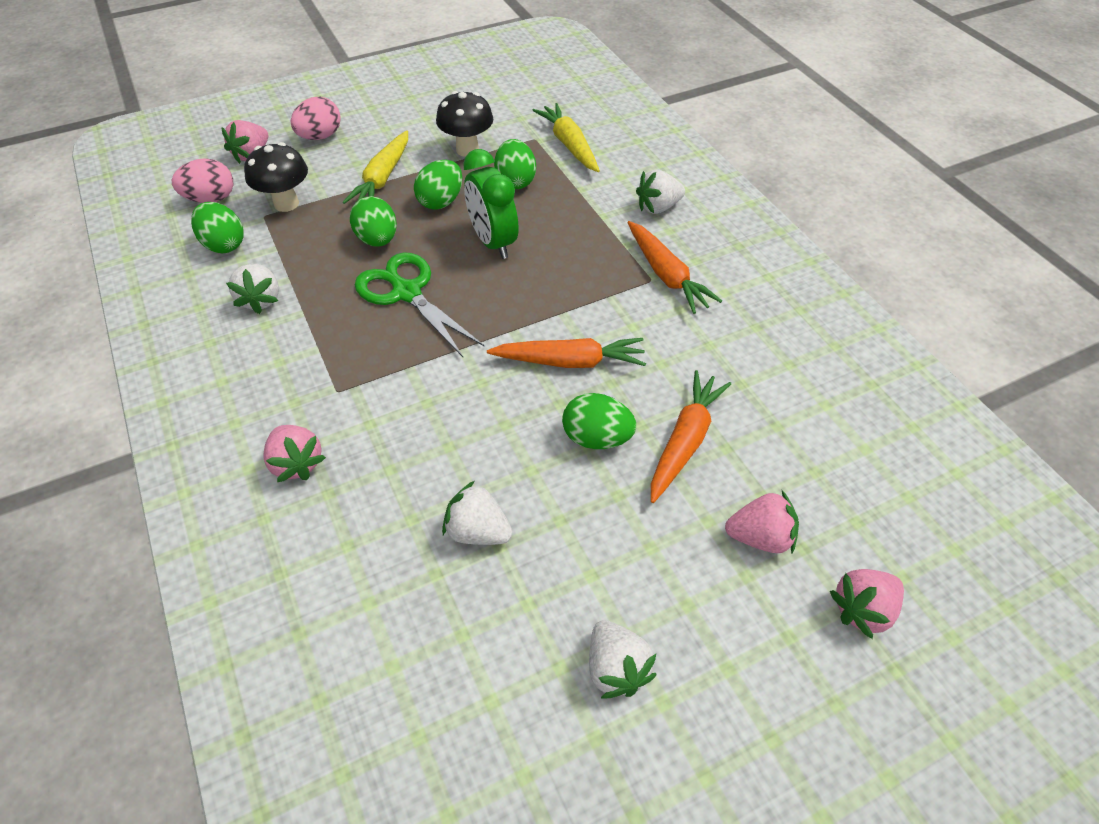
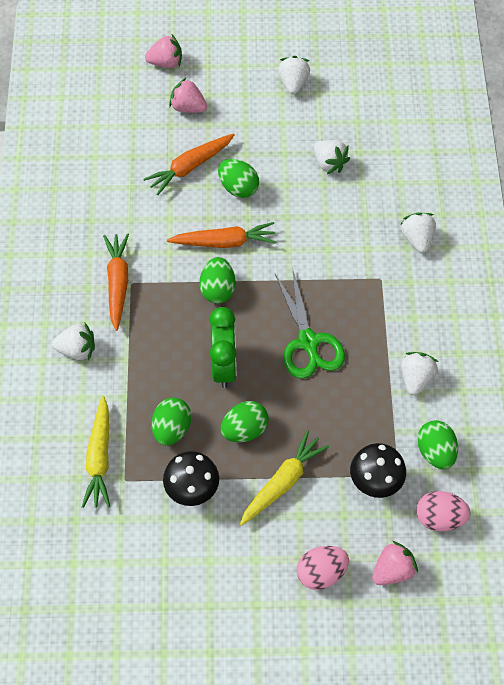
camera: 155 degrees left, 10 degrees up
pink strawberry [263,425,326,482] -> white strawberry [400,213,436,253]
green egg [350,196,397,247] -> green egg moved to [200,257,235,304]
orange carrot [487,338,646,368] -> orange carrot turned 150 degrees clockwise [167,222,276,248]

